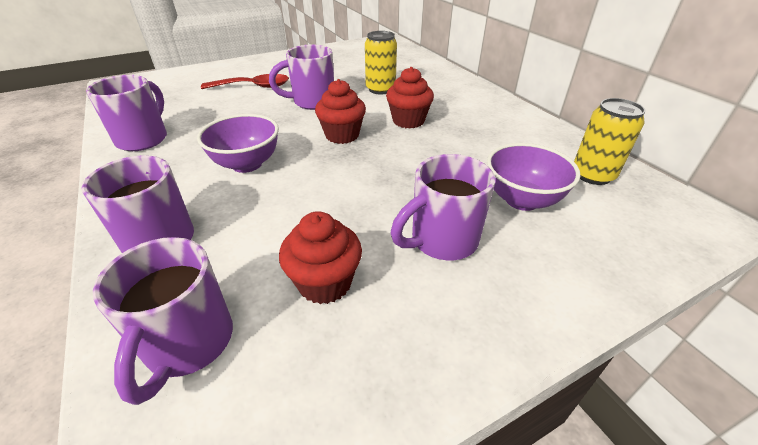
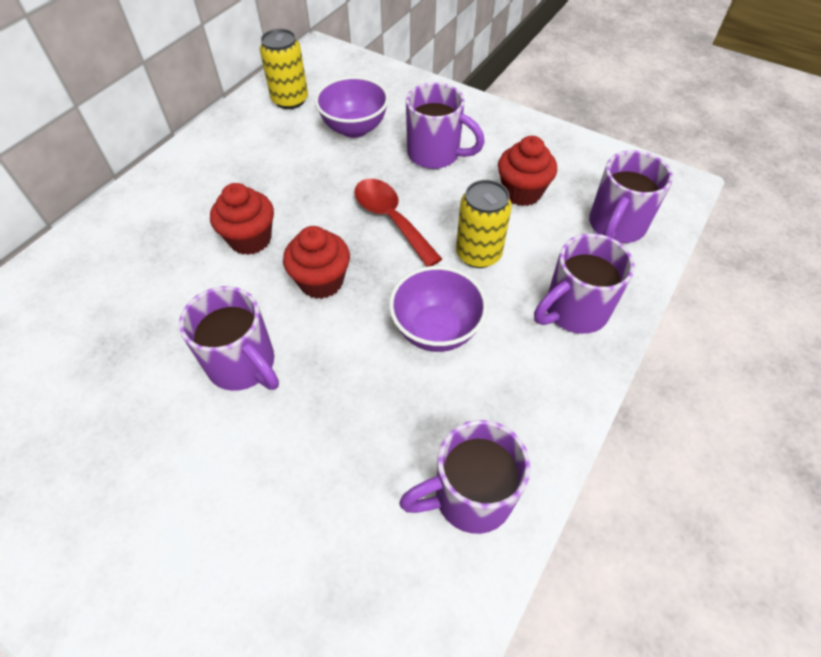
camera: 120 degrees left, 15 degrees up
purple mug [93,237,233,405] -> purple mug turned 150 degrees clockwise [589,150,673,243]
red spoon [201,74,289,89] -> red spoon moved to [354,179,442,267]
yellow can [365,31,397,95] -> yellow can moved to [456,180,512,268]

